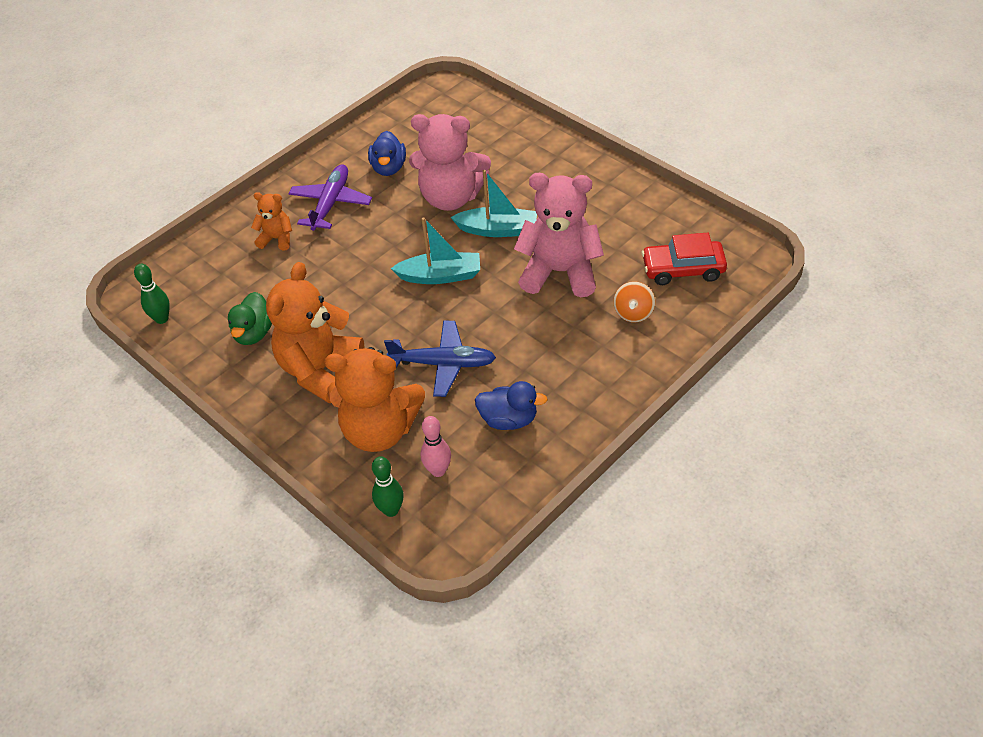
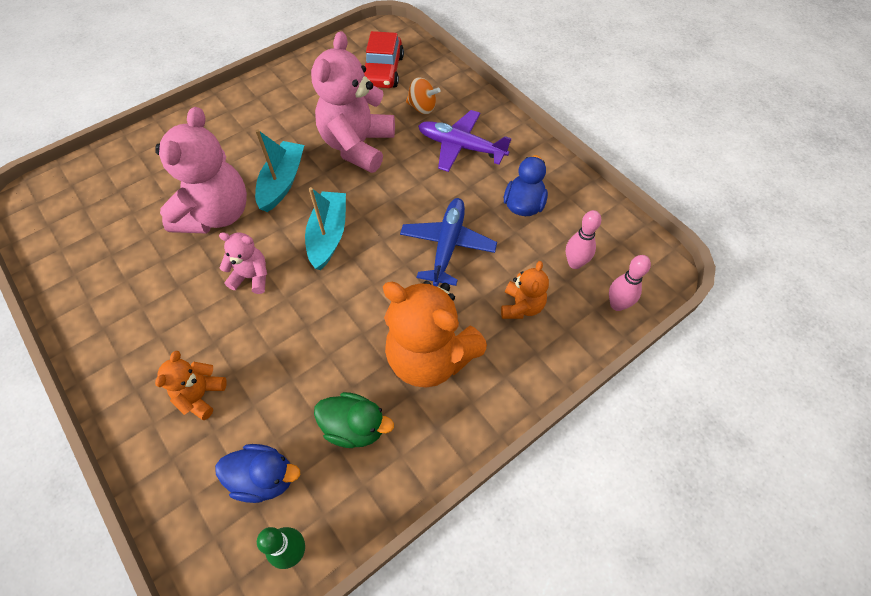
camera: 85 degrees left, 10 degrees up
purple plane [288,164,372,231] -> purple plane moved to [418,110,511,172]
orange teddy bear [325,347,425,452] -> orange teddy bear [501,261,549,319], size x0.50
blue duck [368,131,406,176] -> blue duck moved to [215,444,300,503]
green bowling pin [372,456,404,517] -> pink bowling pin [609,255,651,311]
none -> pink teddy bear [219,232,267,294]

